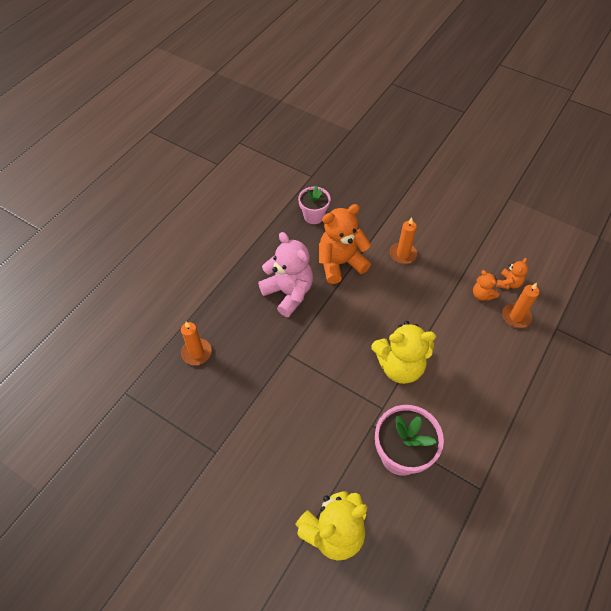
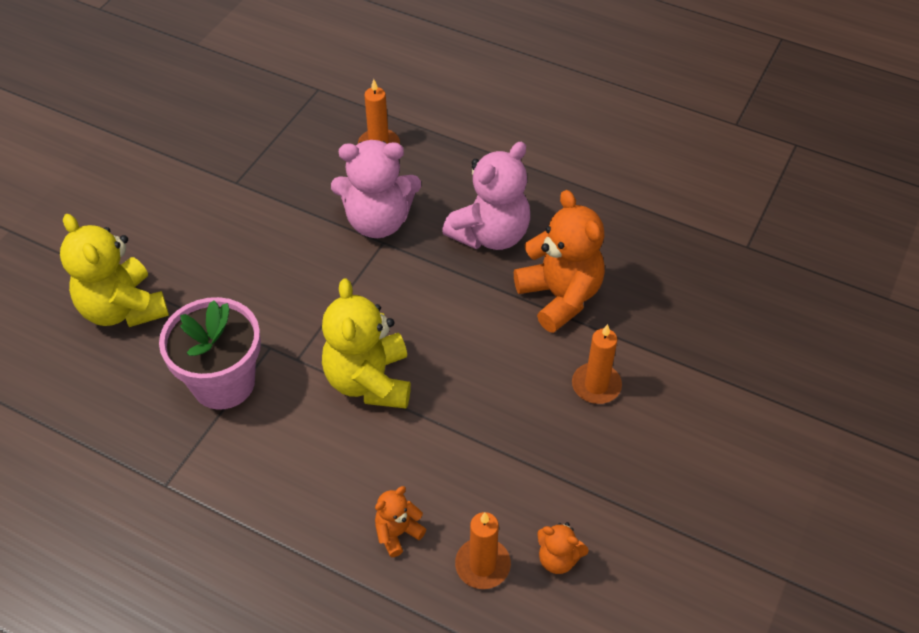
camera: 85 degrees right, 5 degrees down
pink flower pot [298,185,330,224] -> none
orange teddy bear [473,270,499,301] -> orange teddy bear moved to [375,486,426,557]
none -> pink teddy bear [331,140,421,238]

